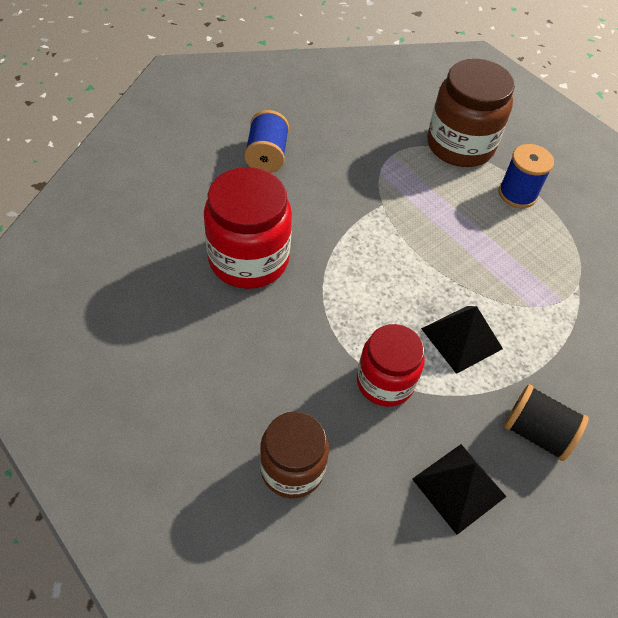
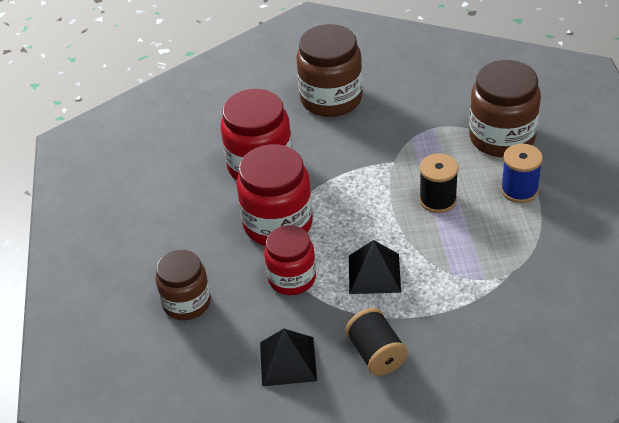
camera: 40 degrees right, 10 degrees down
blue spool [244,110,289,173] -> brown jar [296,24,363,117]
none -> red jar [237,144,313,246]
none -> black spool [419,153,459,213]

